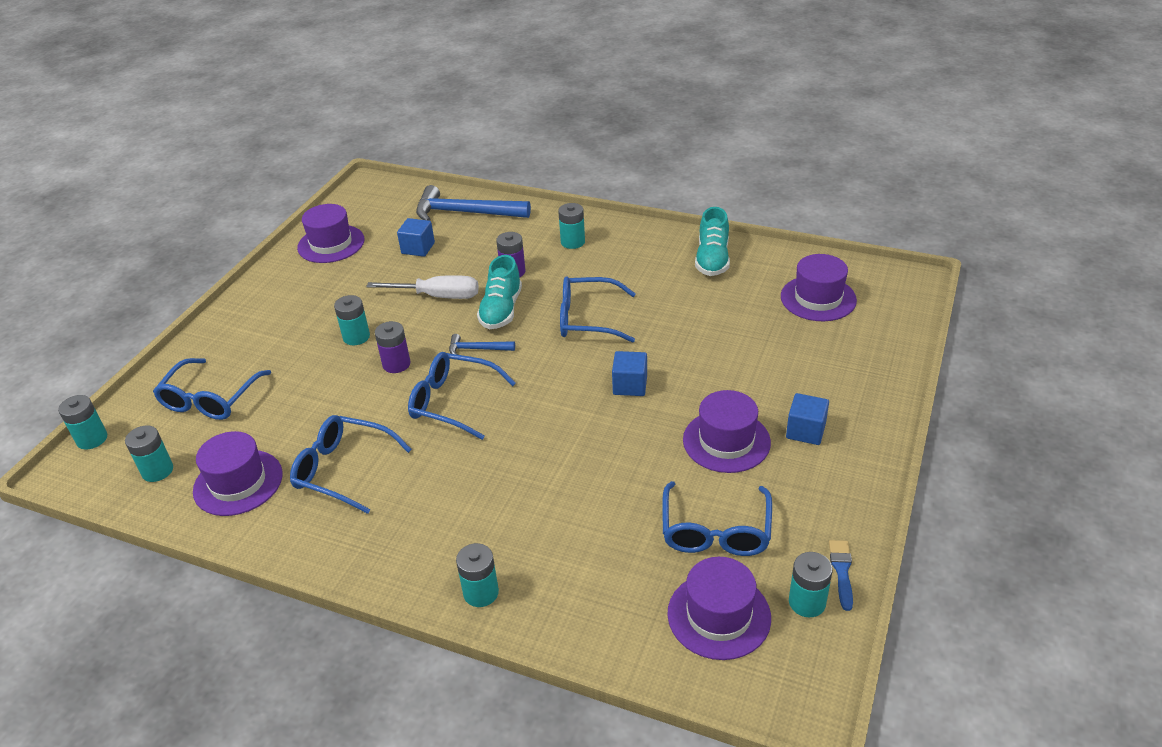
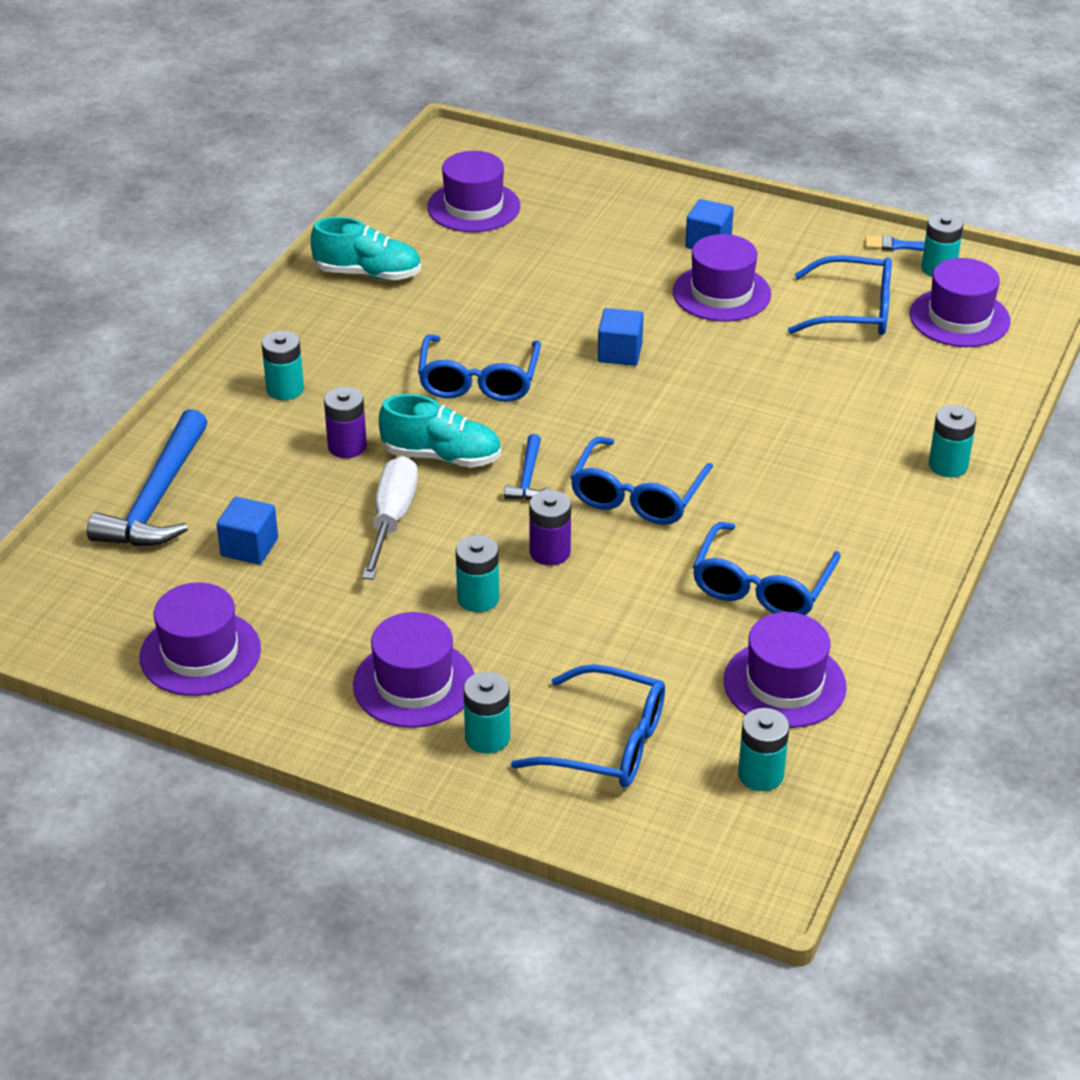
camera: 90 degrees left, 0 degrees up
turquoise battery [58,395,107,450] -> turquoise battery moved to [463,672,510,754]
none -> purple hat [353,612,474,728]

